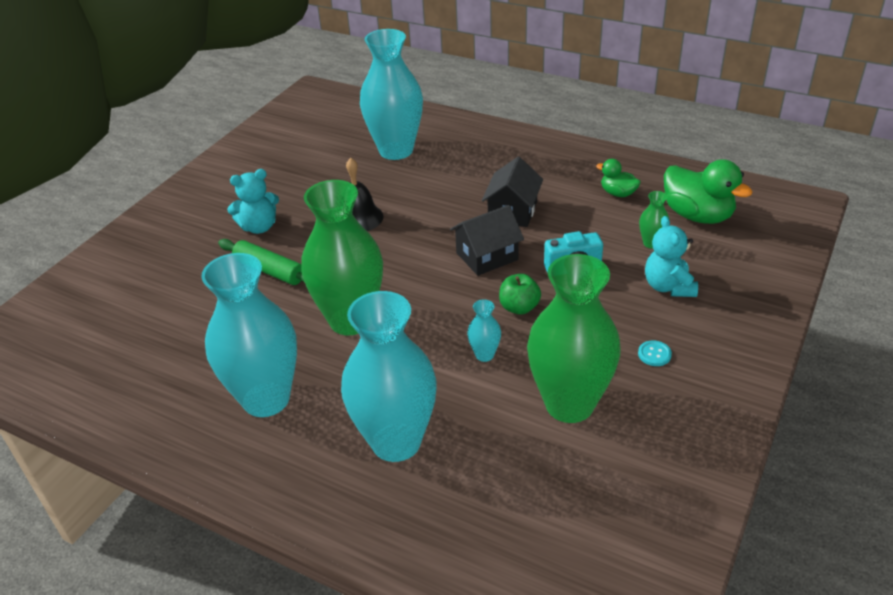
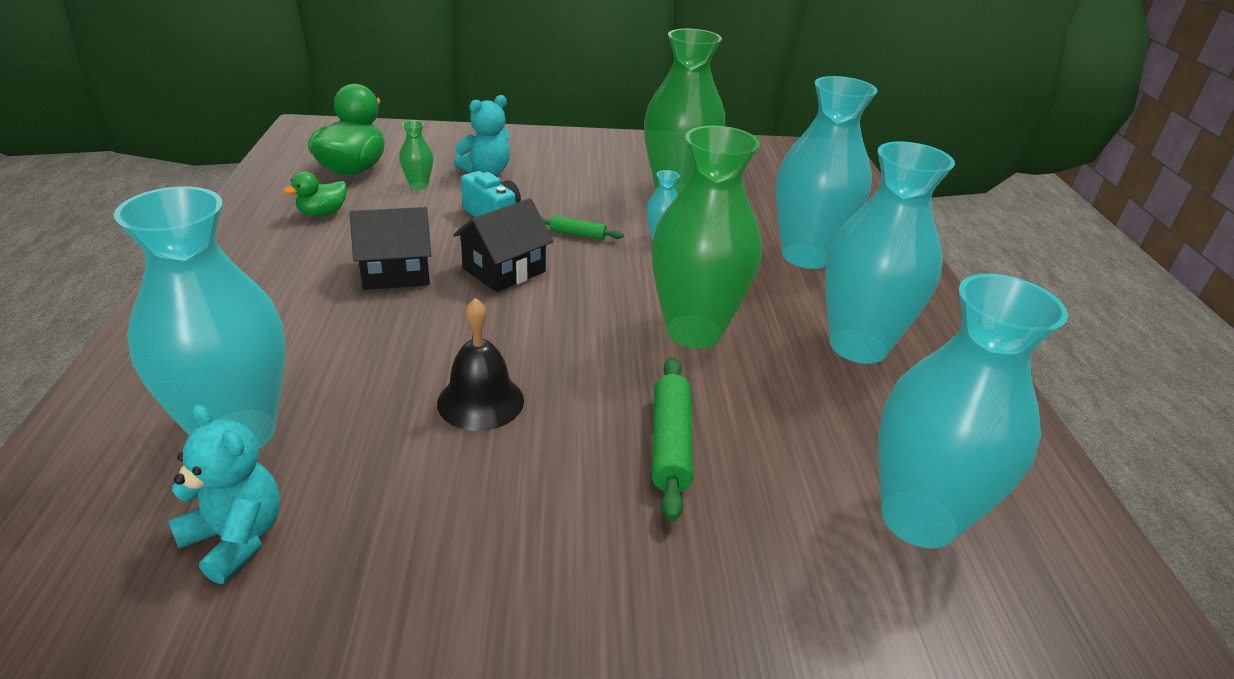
camera: 125 degrees left, 5 degrees down
turquoise teddy bear [227,169,279,234] -> turquoise teddy bear moved to [168,405,280,584]
black house [450,205,524,276] -> black house turned 75 degrees counterclockwise [453,198,554,292]
green apple [499,274,541,315] -> green rolling pin [541,215,624,240]
green duck [596,159,641,197] -> green duck turned 45 degrees clockwise [283,171,347,216]
turquoise button [638,341,672,366] -> none
none -> turquoise vase [878,274,1068,548]

